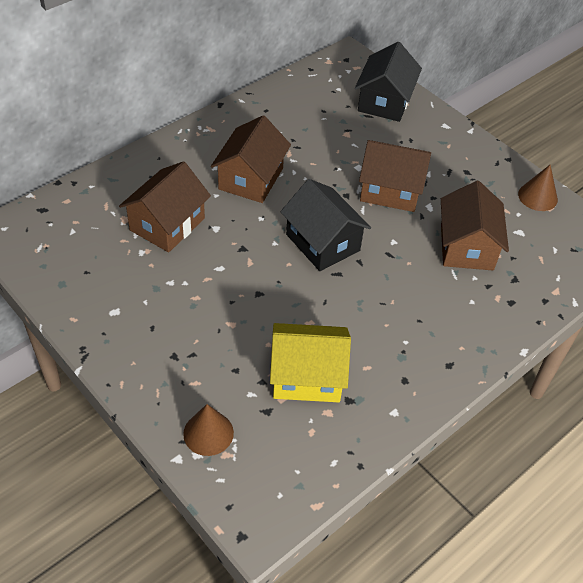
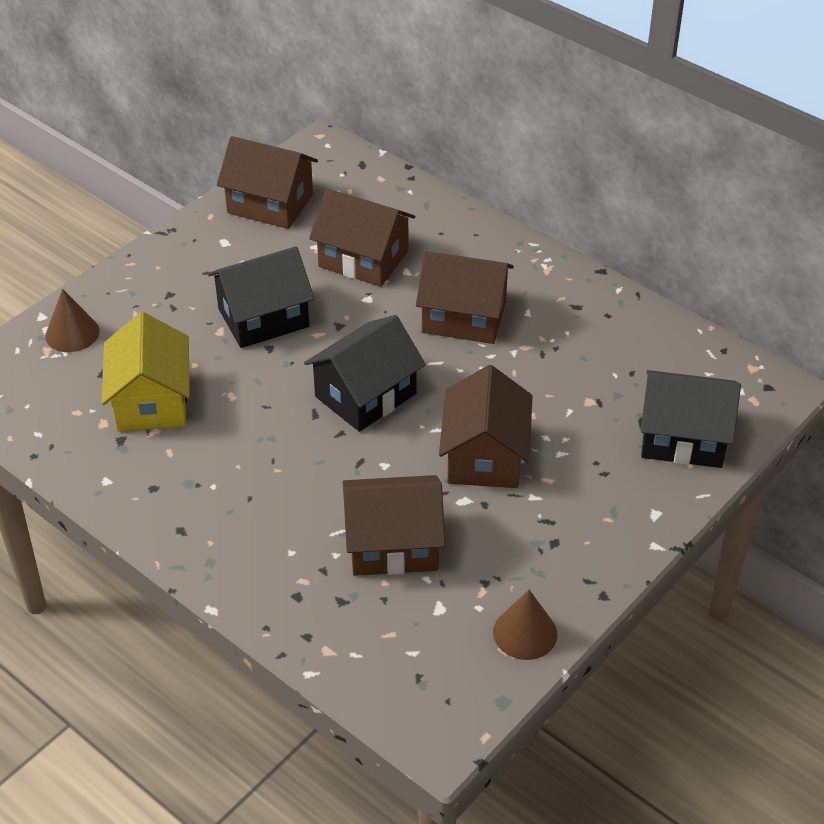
camera: 85 degrees right, 5 degrees down
none -> black house [208,246,315,348]
none -> brown house [217,136,318,229]

